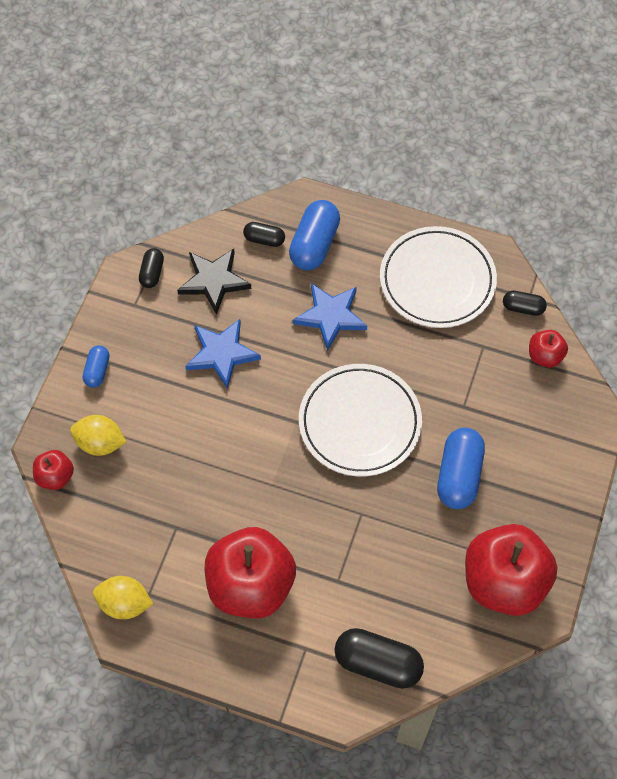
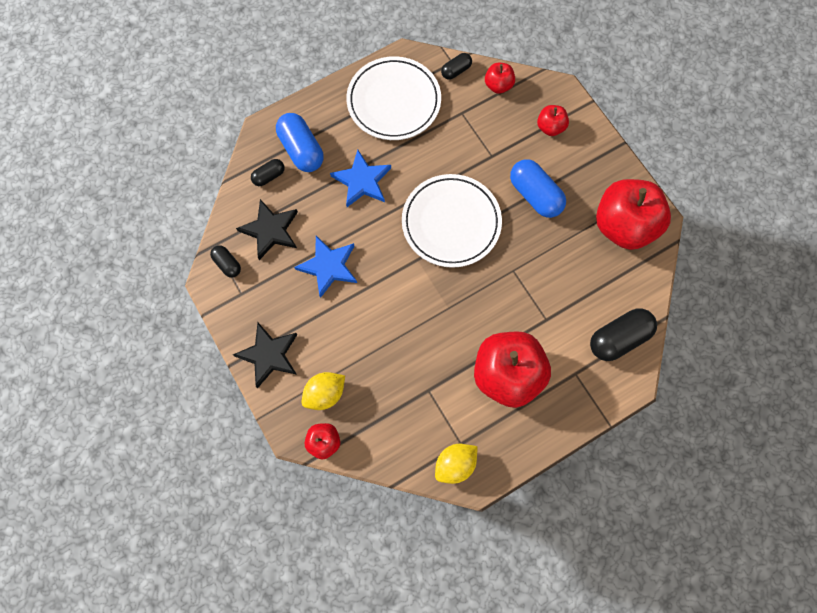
camera: 50 degrees left, 10 degrees up
blue capsule [83,345,109,387] -> black star [233,323,297,389]
none -> red apple [537,105,569,136]

